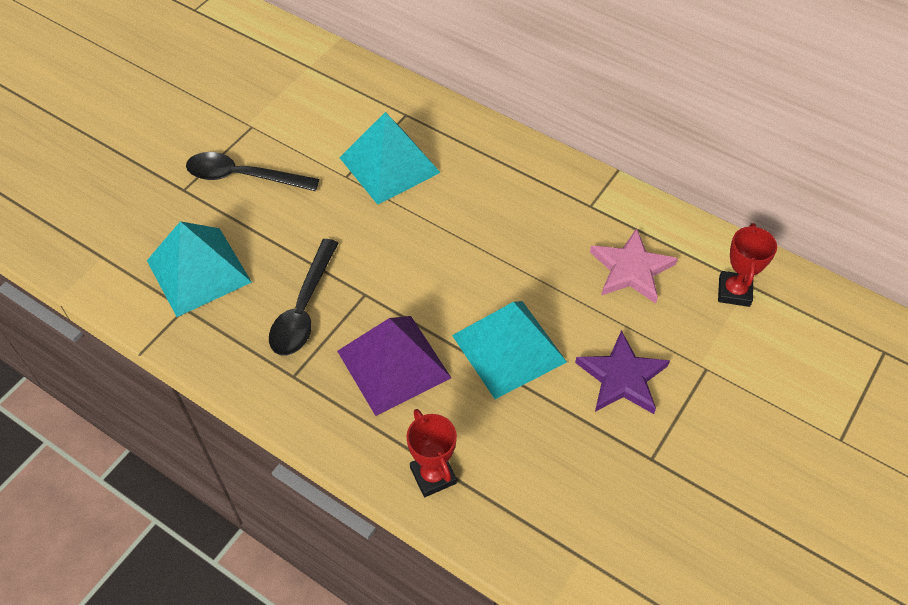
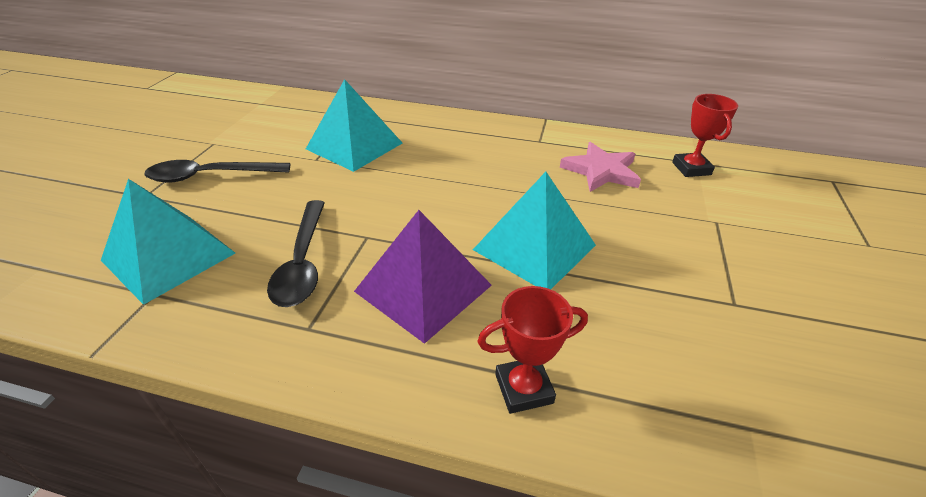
camera: 20 degrees left, 15 degrees down
red trophy [407,409,457,497] -> red trophy turned 60 degrees counterclockwise [477,286,588,414]
purple star [575,330,670,414] -> none

